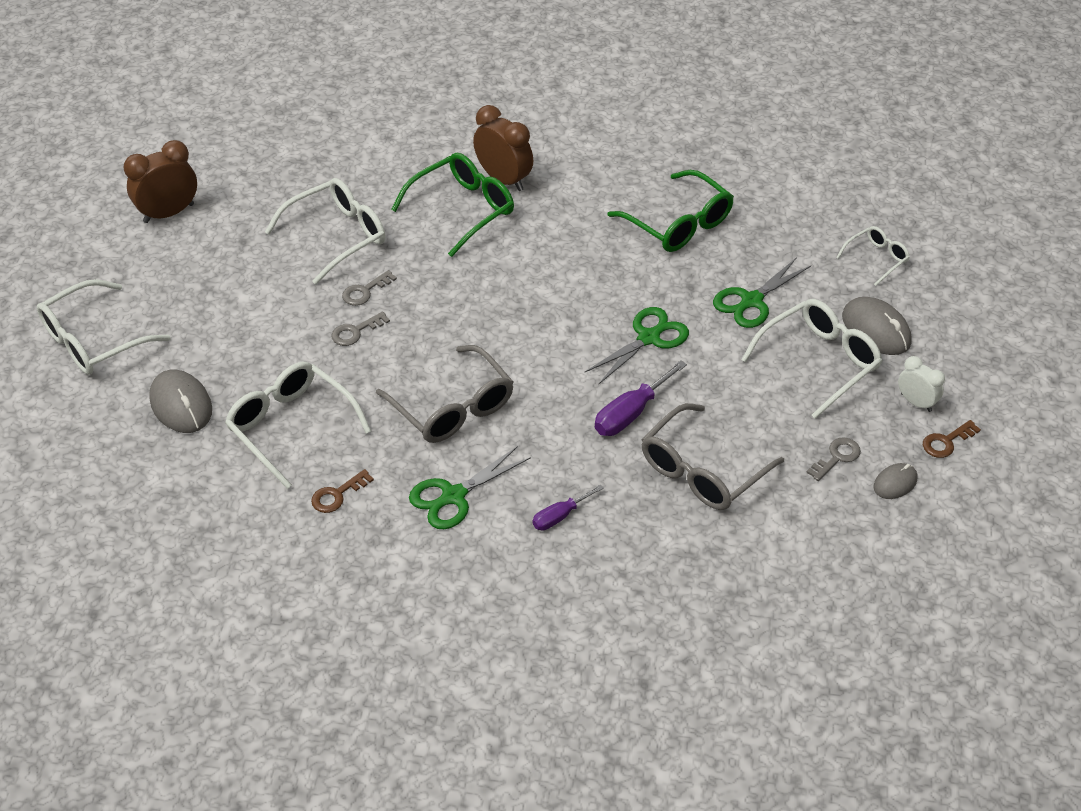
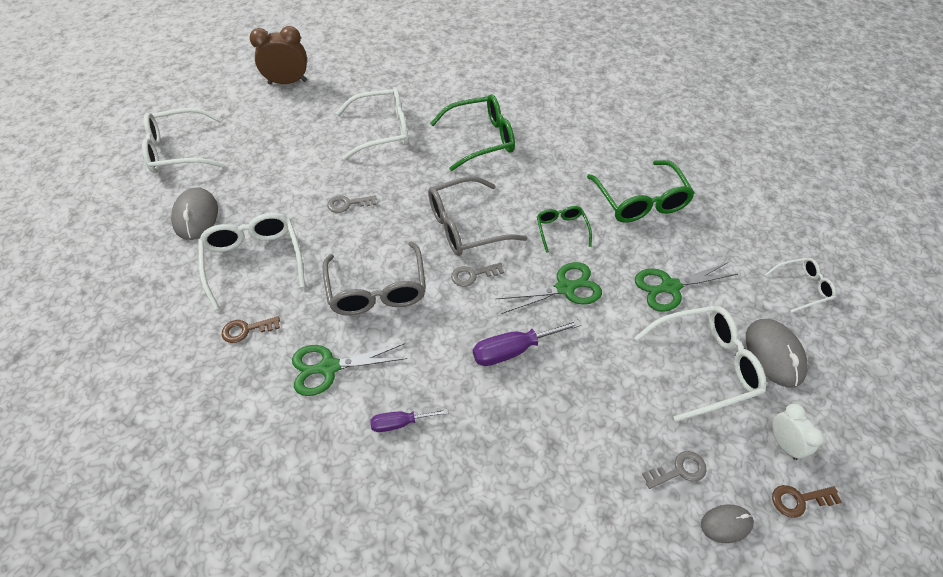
camera: 25 degrees right, 5 degrees up
grey key [342,270,397,306] -> grey key moved to [451,262,504,287]
brown clock [473,105,533,191] -> none
grey glasses [642,403,784,510] -> grey glasses moved to [428,176,527,256]
none -> green glasses [537,206,592,253]

